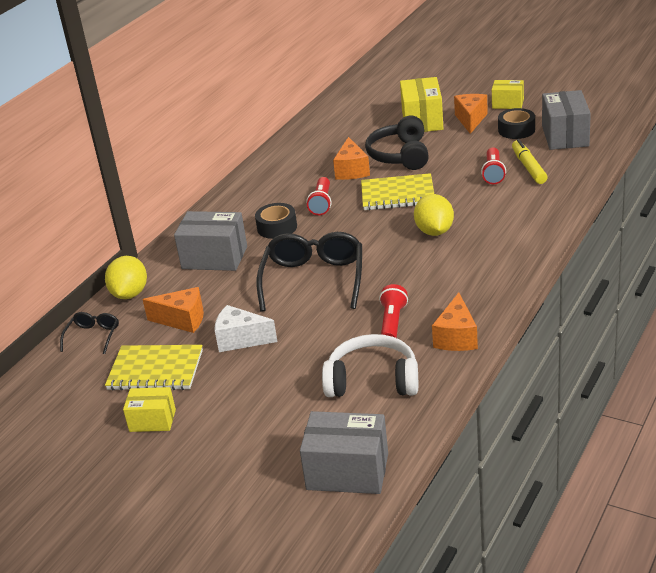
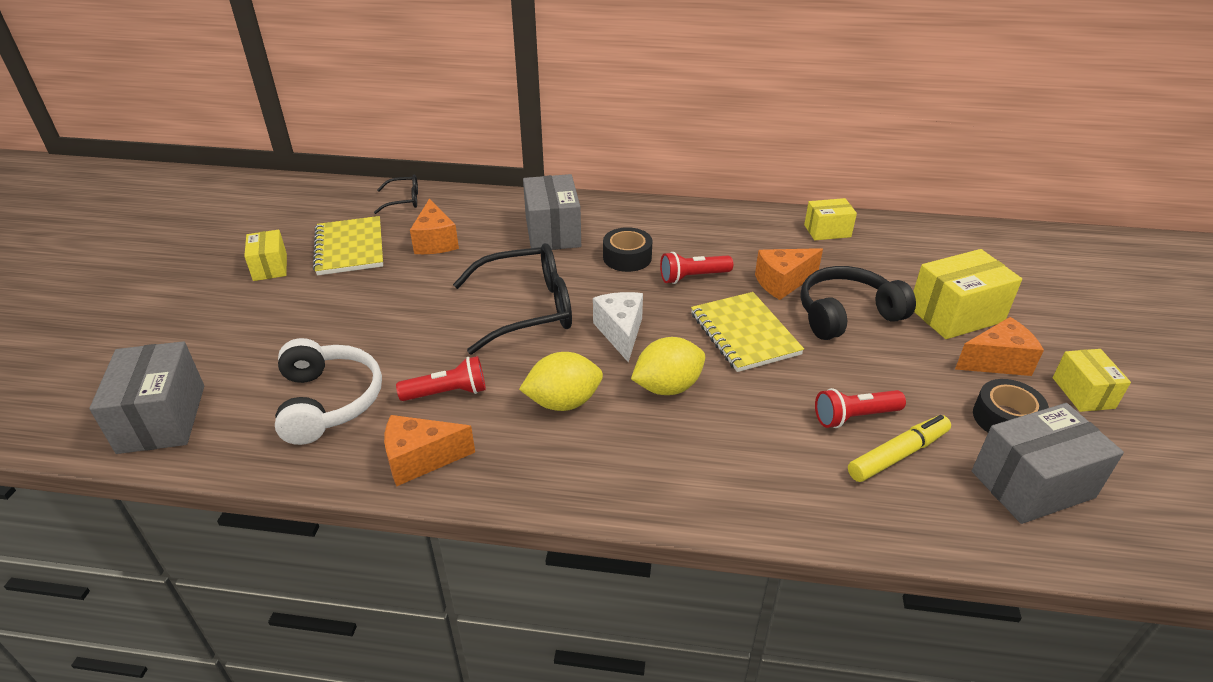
camera: 65 degrees right, 5 degrees up
yellow lemon [105,256,147,299] -> yellow lemon moved to [519,352,603,411]
white cheese [215,305,278,352] -> white cheese moved to [593,292,643,362]
none -> yellow box [804,198,857,240]

